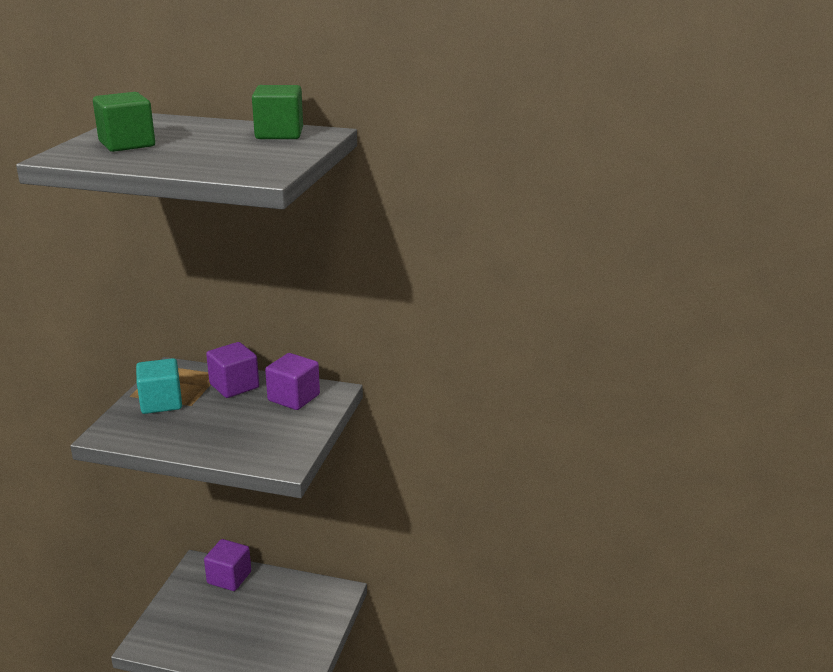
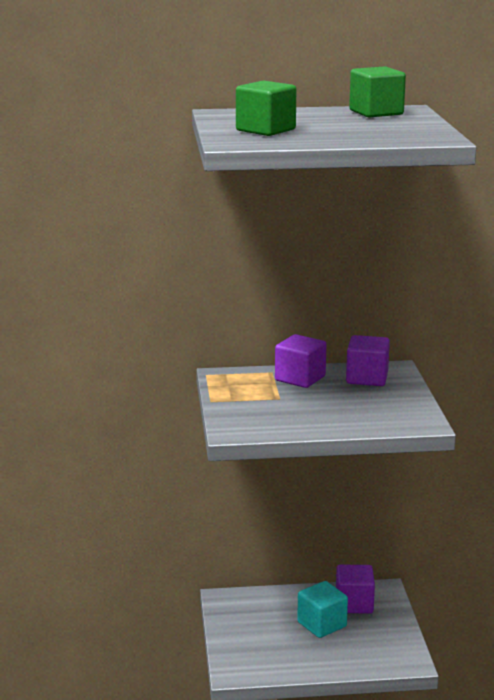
camera: 20 degrees left, 5 degrees down
turquoise cube [136,358,182,414] -> turquoise cube moved to [297,581,348,638]
purple cube [204,539,251,591] -> purple cube moved to [336,565,375,613]

